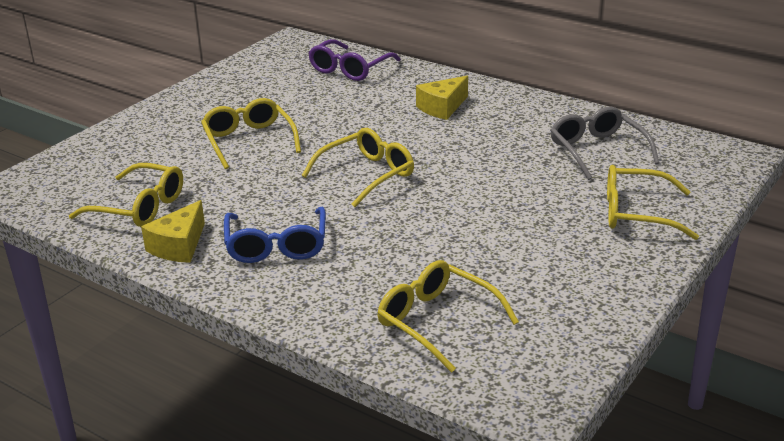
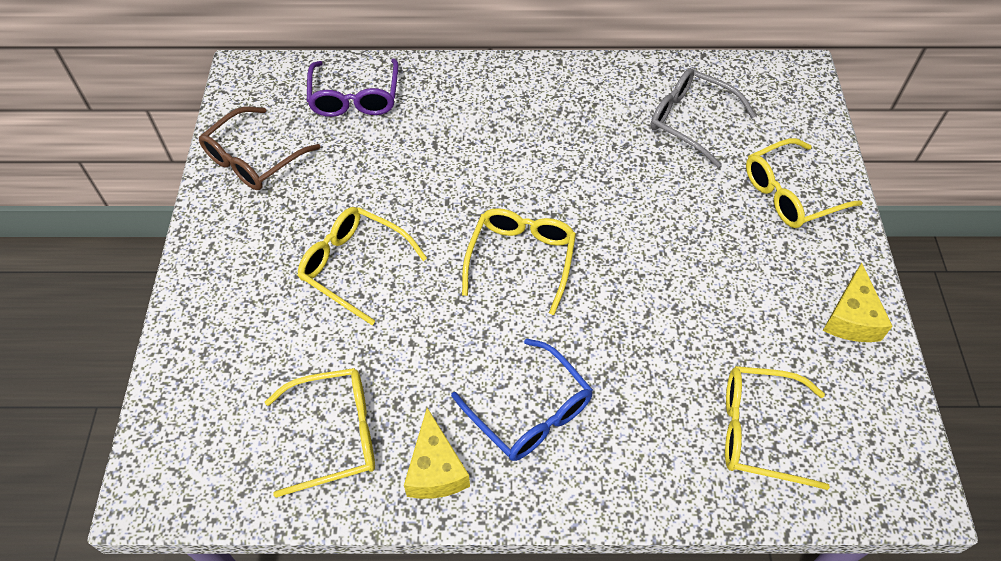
camera: 35 degrees left, 25 degrees up
yellow cheese [416,76,468,120] -> yellow cheese moved to [823,263,893,342]
none -> brown glasses [199,107,321,190]

